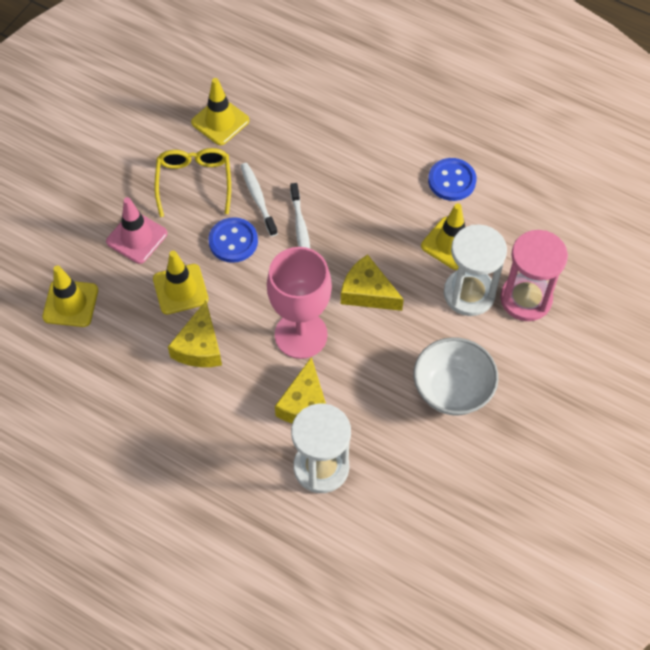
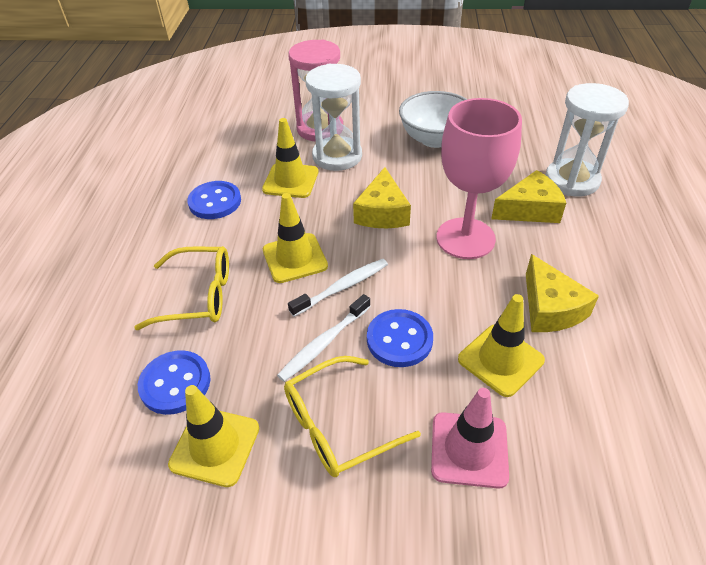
camera: 115 degrees left, 15 degrees down
yellow traffic cone [42,265,98,327] -> yellow traffic cone moved to [263,193,328,283]
yellow cheese [168,301,222,367] -> yellow cheese turned 90 degrees clockwise [526,254,599,332]
none -> yellow glasses [134,246,229,330]
none -> blue button [138,350,211,415]

